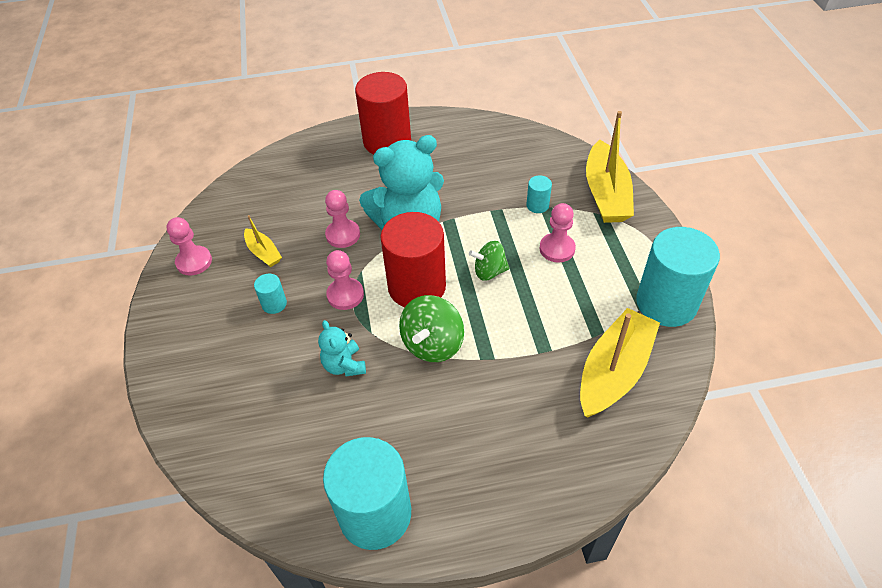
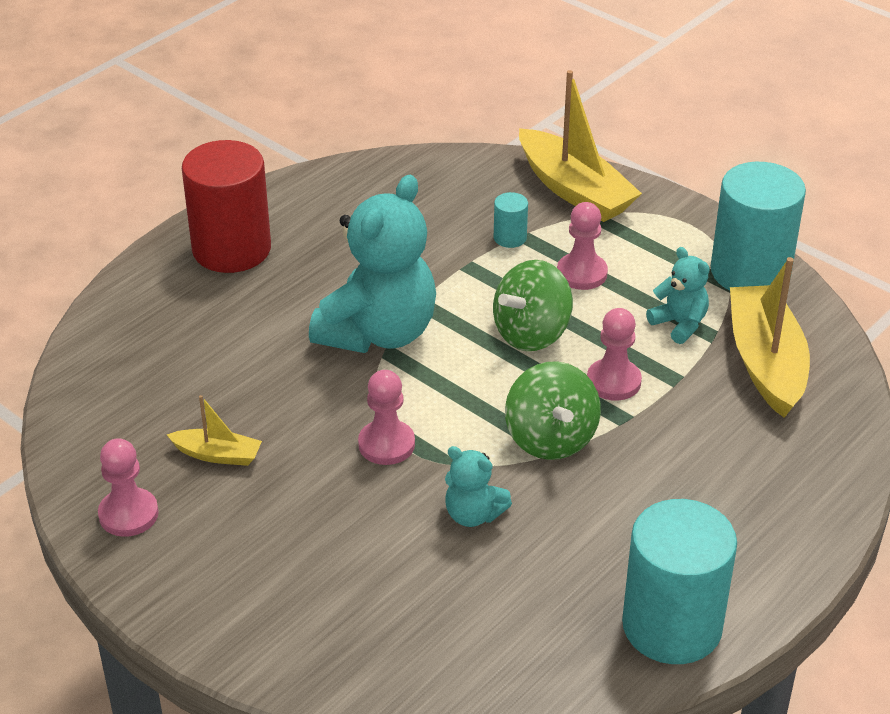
camera: 40 degrees left, 10 degrees down
turquoise cylinder [254,274,287,314] -> none
pink pawn [325,190,360,248] -> pink pawn moved to [587,308,642,401]
red cylinder [380,212,446,307] -> none
green spinning top [469,241,509,281] -> green spinning top [493,260,573,351], size x1.51
none -> turquoise teddy bear [646,247,710,344]

